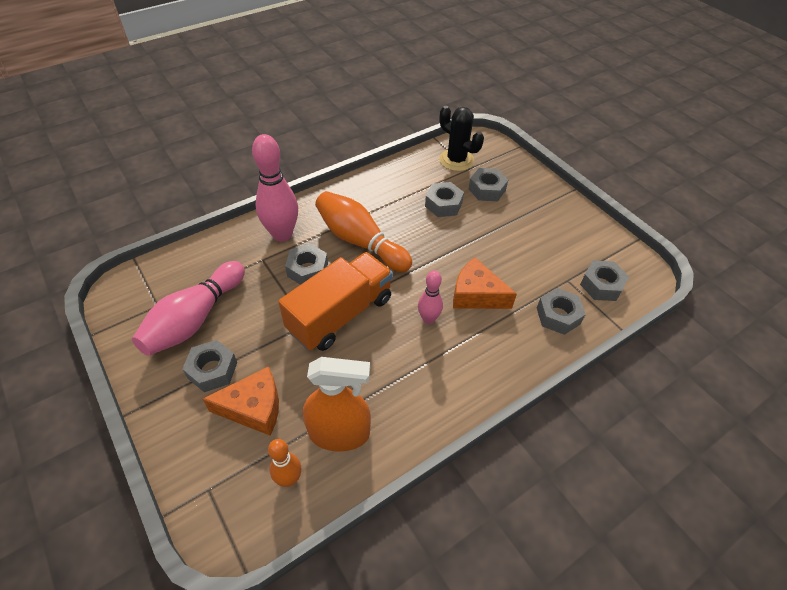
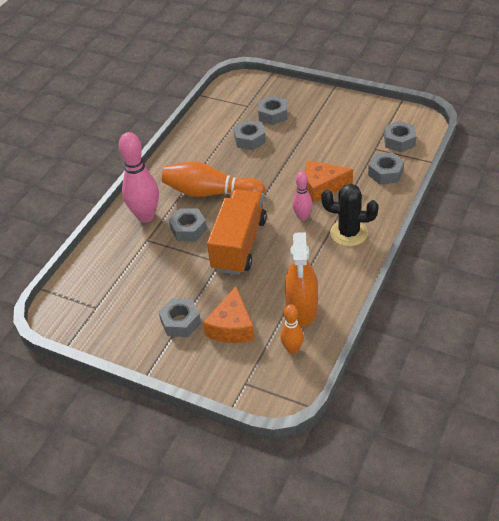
camera: 25 degrees left, 5 degrees down
pink bowling pin [132,261,245,356] -> none
orange cheese [203,366,279,436] -> orange cheese turned 135 degrees clockwise [203,286,255,343]
orange spray bottle [303,357,371,451] -> orange spray bottle turned 120 degrees clockwise [285,232,318,327]
black cactus [439,106,484,171] -> black cactus moved to [321,184,379,246]

